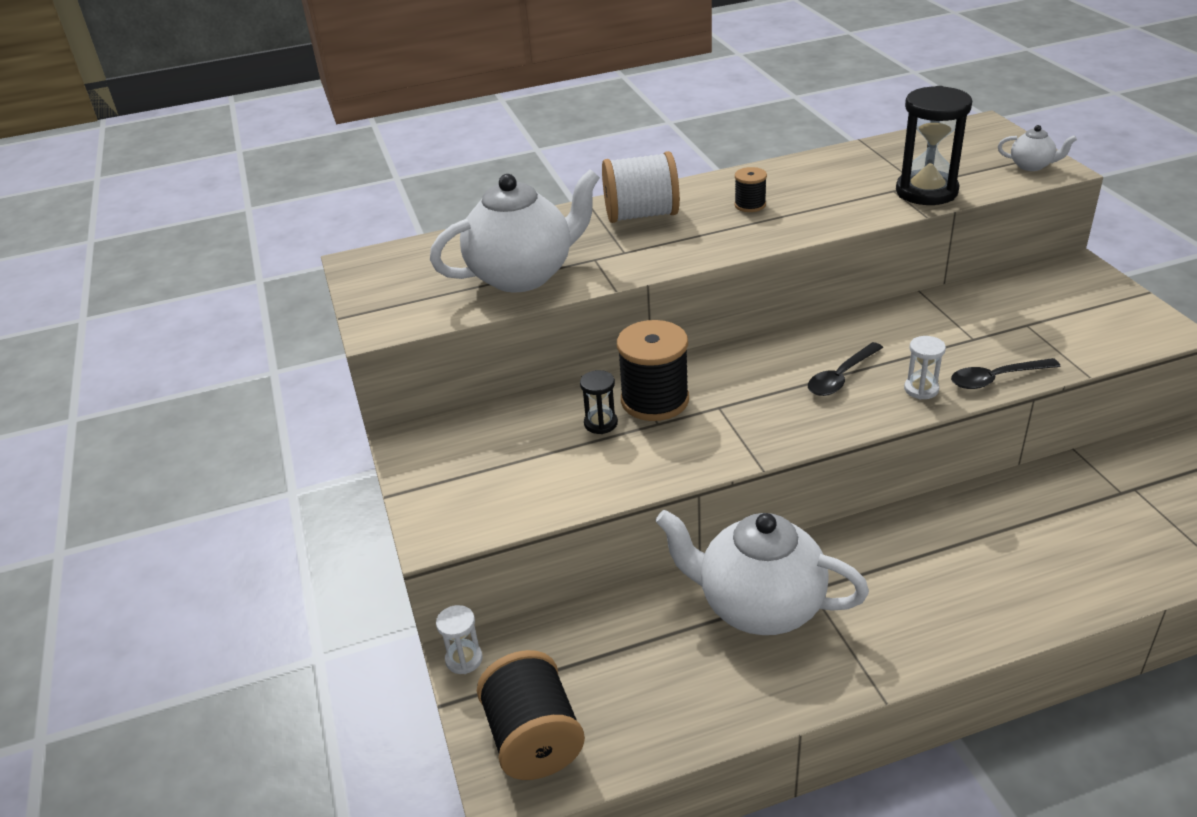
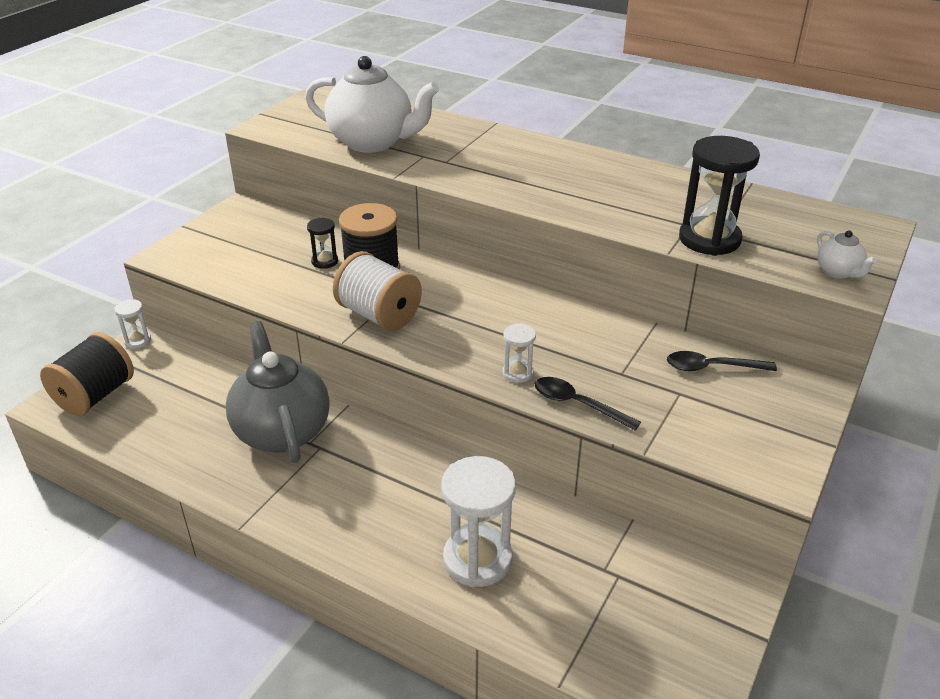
camera: 45 degrees right, 0 degrees up
white spool [602,151,680,223] -> white spool moved to [333,251,422,331]
white teapot [655,510,869,635] -> grey teapot [226,321,330,463]
black spool [734,167,767,212] -> none
black spoon [808,342,883,396] -> black spoon moved to [667,351,777,371]
none -> white hourglass [441,456,516,587]

